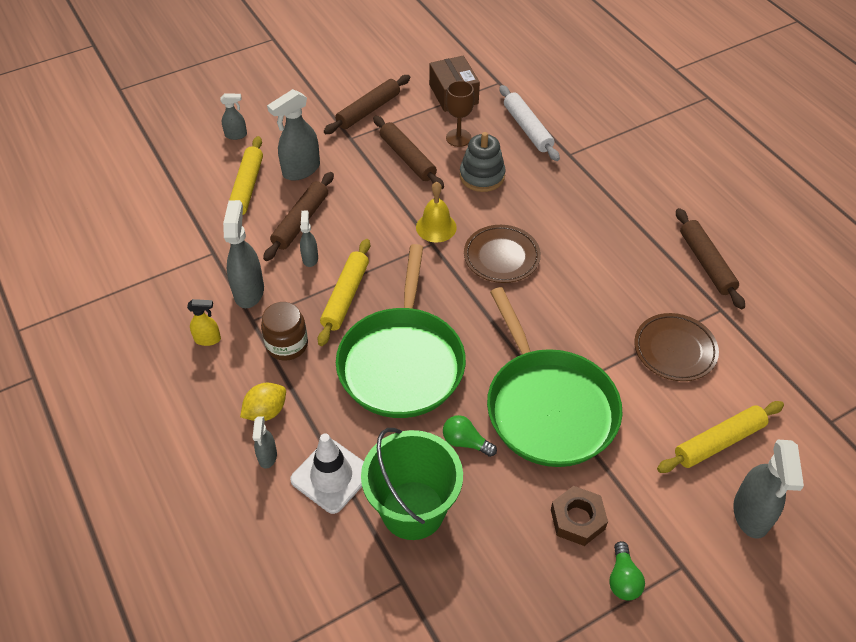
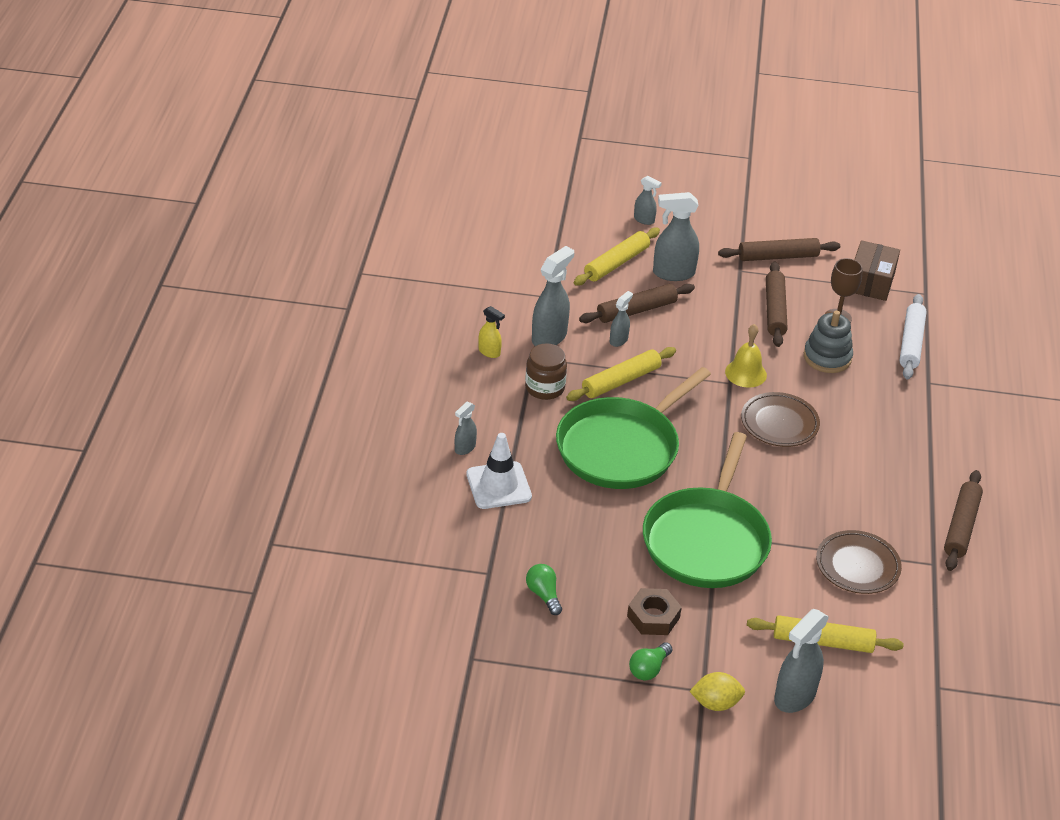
camera: 35 degrees right, 10 degrees down
yellow lemon [240,383,286,421] -> yellow lemon moved to [689,672,745,711]
green bucket [361,428,463,540] -> none
green light bulb [443,415,497,457] -> green light bulb moved to [526,564,562,615]

